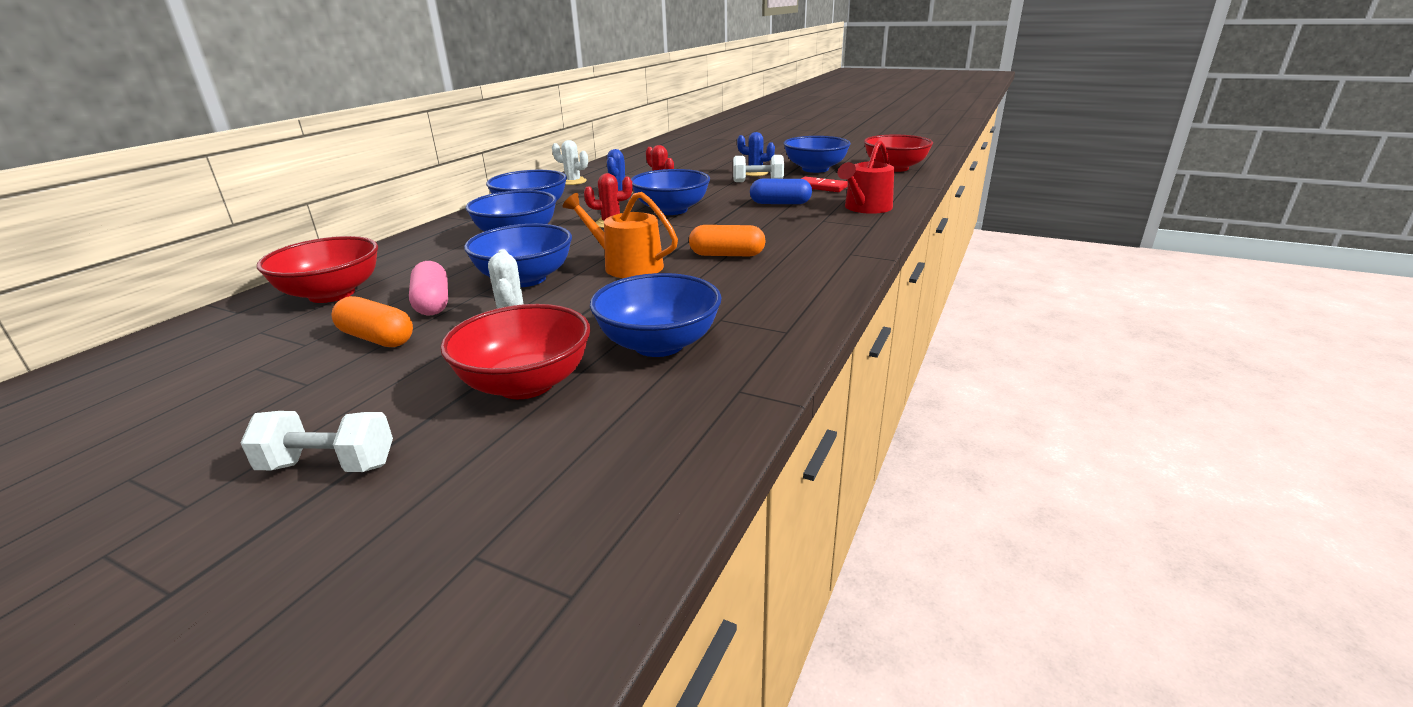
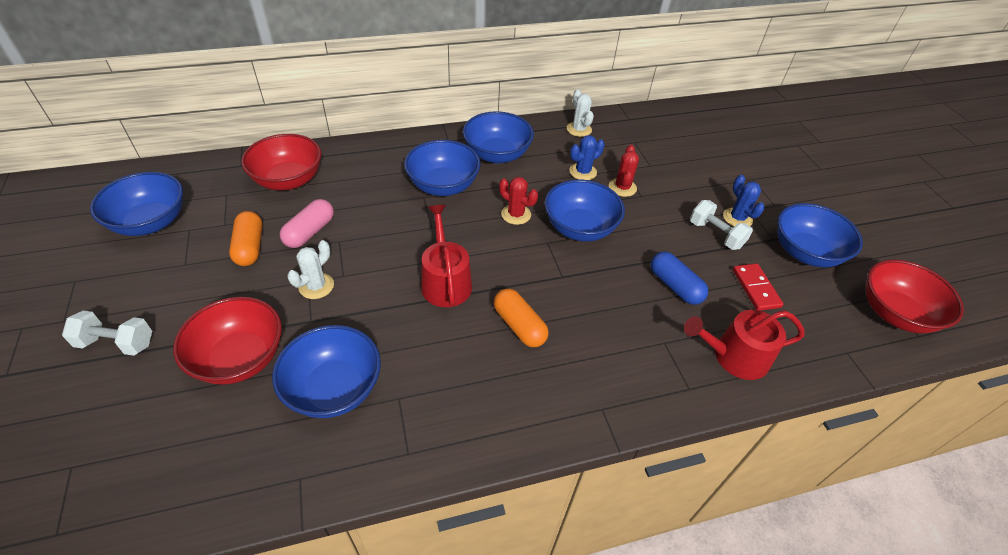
camera: 45 degrees right, 20 degrees up
white dumbbell [241,411,393,472] -> white dumbbell turned 45 degrees counterclockwise [62,311,152,356]
blue bowl [464,224,572,287] -> blue bowl moved to [90,172,183,236]
orange watering can [563,192,678,278] -> red watering can [421,205,472,307]

